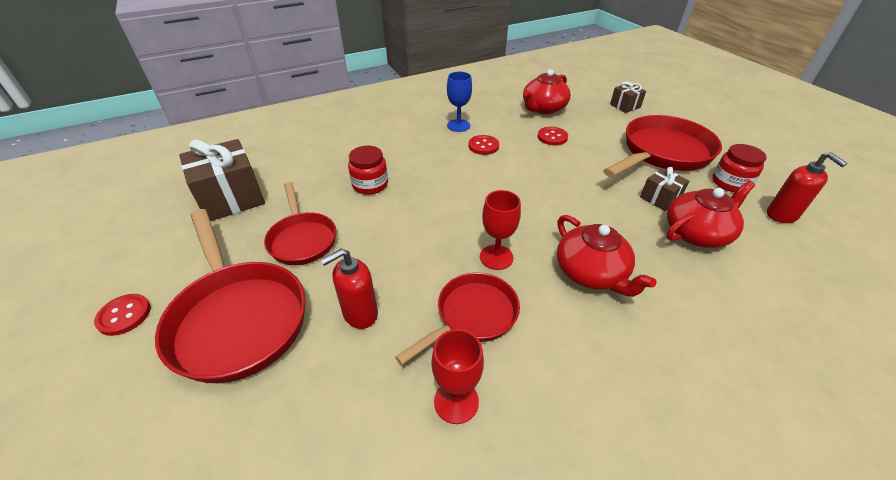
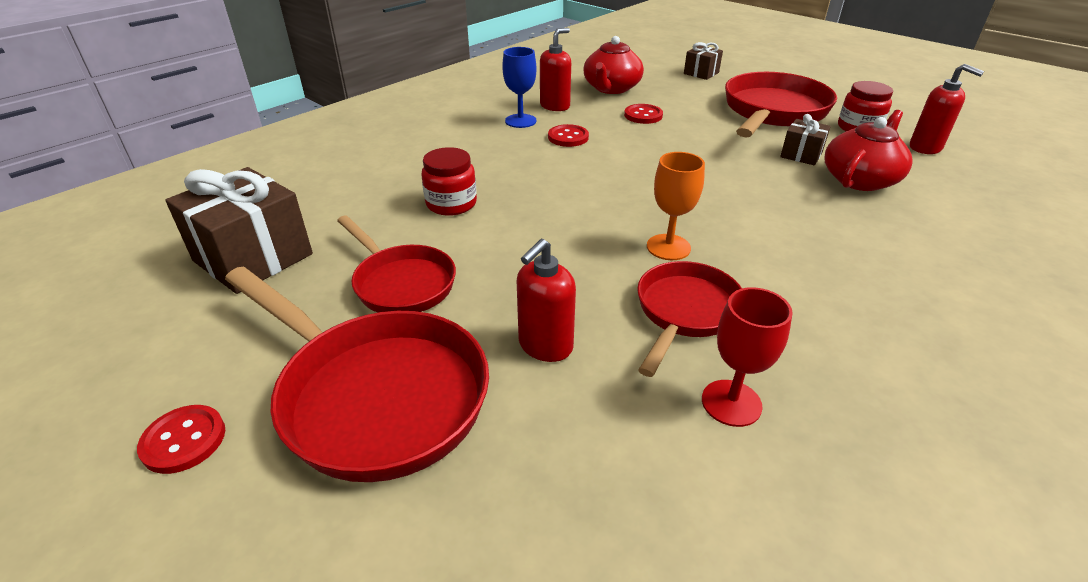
camera: 20 degrees left, 5 degrees down
red goblet [480,190,521,270] -> orange goblet [647,152,705,260]
red teapot [557,215,656,297] -> none
none -> red soap dispenser [540,28,571,111]

